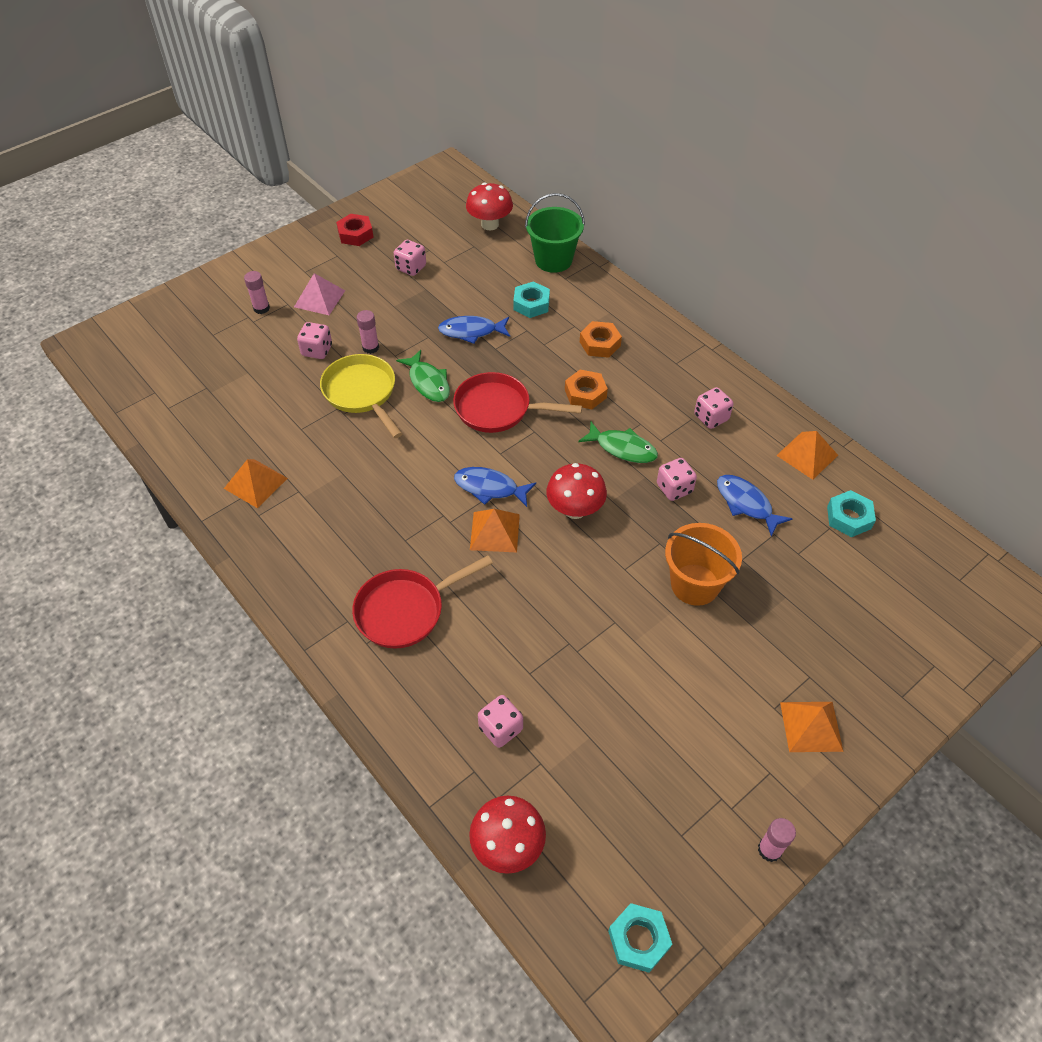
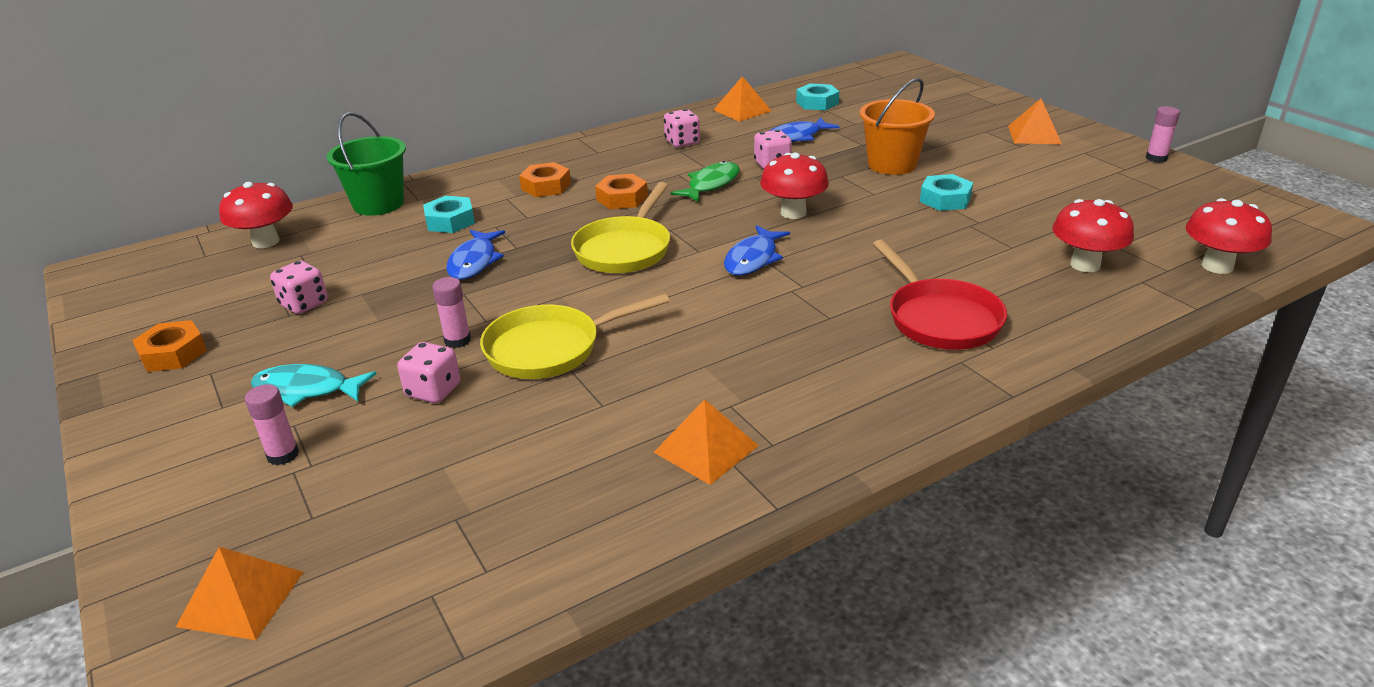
camera: 80 degrees left, 20 degrees down
pink pyramid [294,273,345,315] -> turquoise fish [250,364,377,407]
red nut [336,214,373,246] -> orange nut [132,320,207,372]
green fish [396,350,450,402] -> none
red pan [453,372,582,433] -> yellow pan [571,182,670,273]
orange pyramid [470,509,520,552] -> orange pyramid moved to [176,547,304,640]
pink dice [478,695,523,748] -> red mushroom [1052,199,1134,272]
turquoise nut [608,903,672,973] -> turquoise nut moved to [920,174,973,211]

